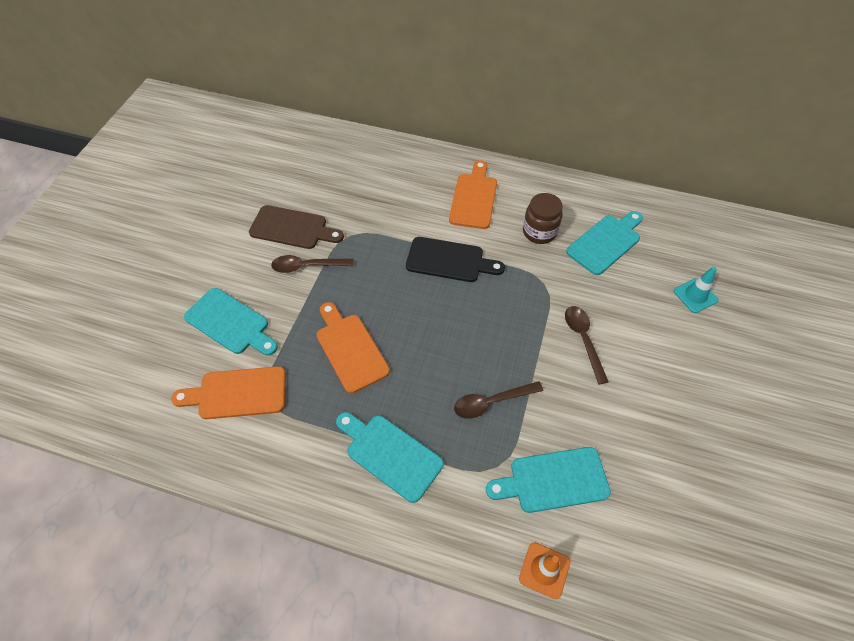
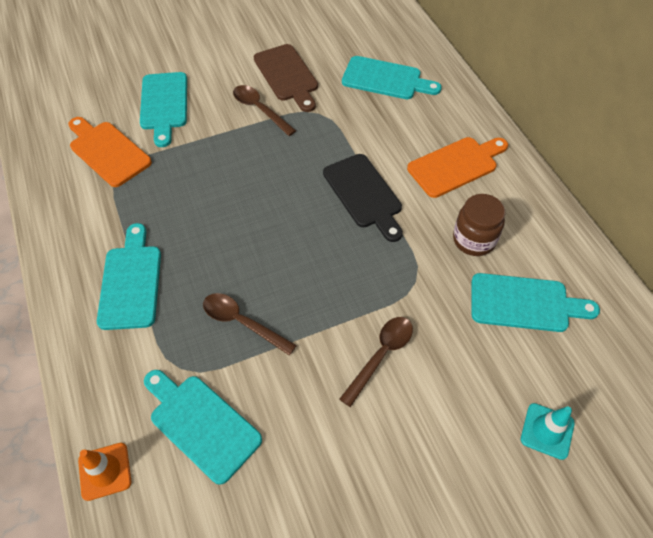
camera: 50 degrees right, 0 degrees up
orange cutting board [316,302,390,393] -> none
none -> turquoise cutting board [342,56,442,99]

